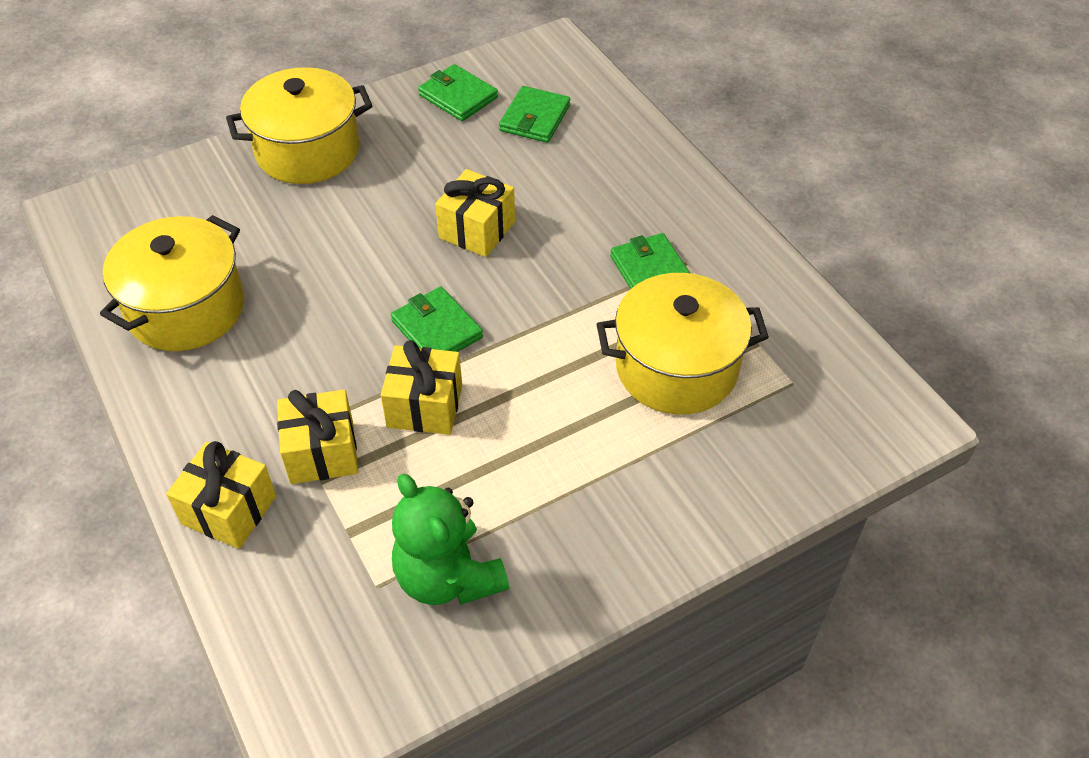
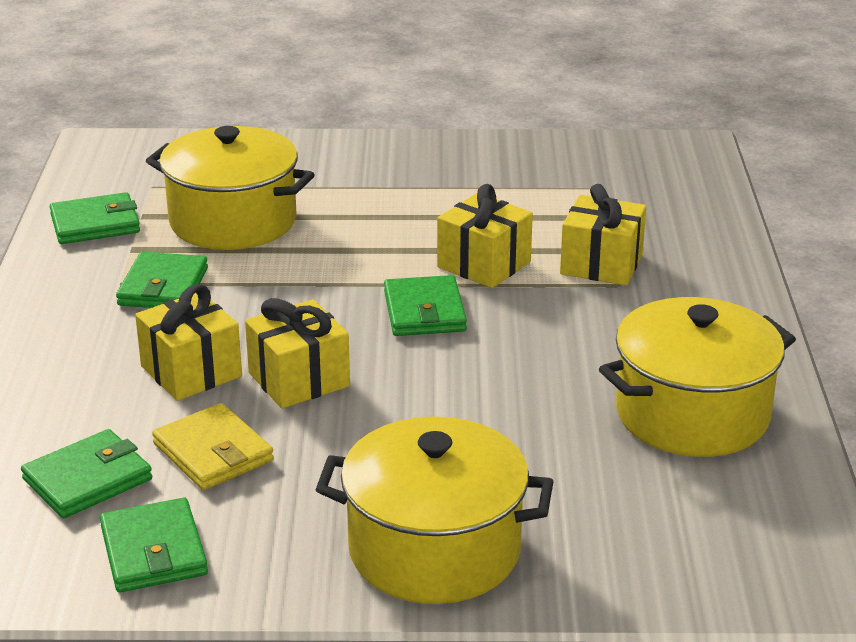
camera: 150 degrees left, 20 degrees down
yellow gift [166,441,276,549] -> yellow gift moved to [135,284,242,401]
green teddy bear [392,474,509,605] -> none
none -> green wallet [50,192,140,244]
none -> yellow wallet [152,403,274,490]

